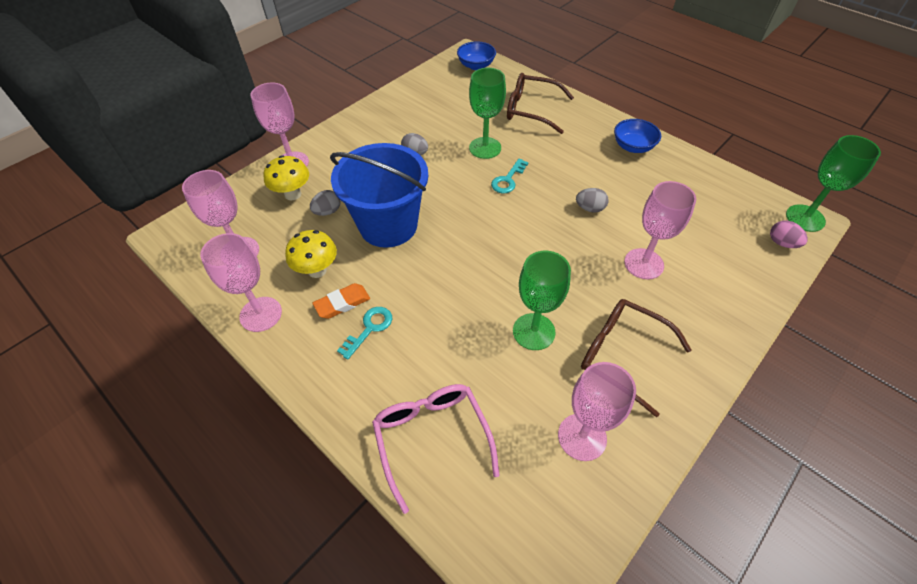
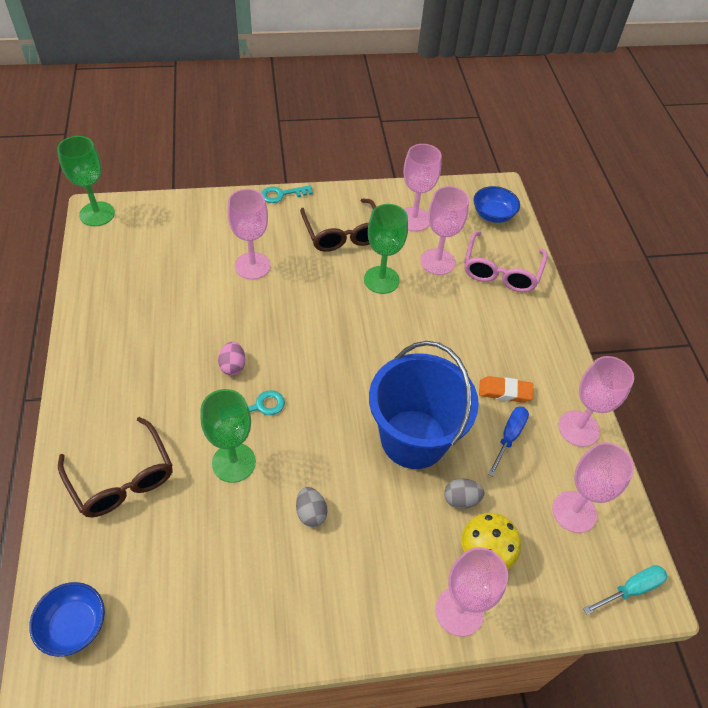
camera: 145 degrees left, 0 degrees up
yellow mushroom [285,230,337,278] -> blue screwdriver [488,407,529,476]
turquoise key [337,307,392,360] -> turquoise key moved to [261,185,313,203]
grey egg [576,188,609,212] -> none
blue bowl [614,119,661,153] -> blue bowl moved to [473,186,520,223]
pink egg [770,221,808,248] -> pink egg moved to [218,342,245,375]
none -> pink goblet [420,186,469,275]
none -> turquoise screwdriver [583,565,667,614]

